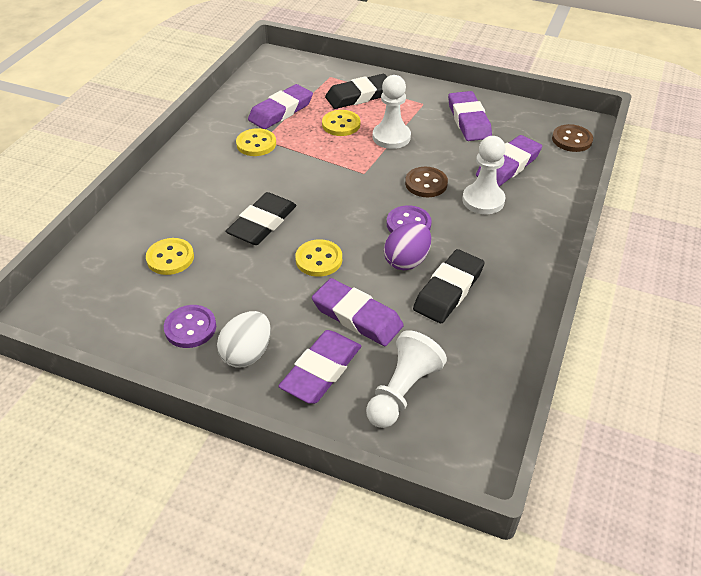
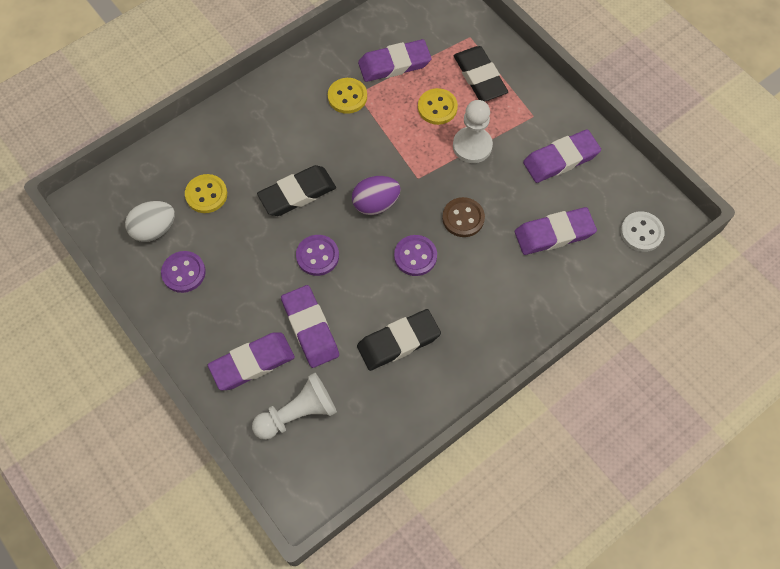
camera: 30 degrees right, 20 degrees up
white egg [217,311,271,368] -> white egg moved to [125,201,175,242]
yellow button [295,239,342,277] -> purple button [296,235,339,276]
black eraser [325,74,387,109] -> black eraser turned 60 degrees clockwise [454,46,508,102]
purple egg [384,222,431,270] -> purple egg moved to [352,176,401,215]
purple eraser [448,91,492,141] -> purple eraser turned 45 degrees clockwise [523,129,601,183]
white pawn [462,136,506,214] -> none
brown button [552,124,593,152] -> white button [620,211,665,252]

